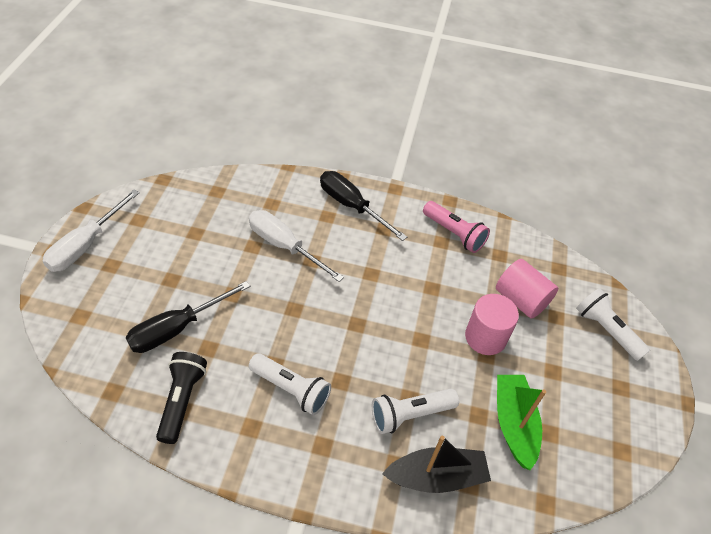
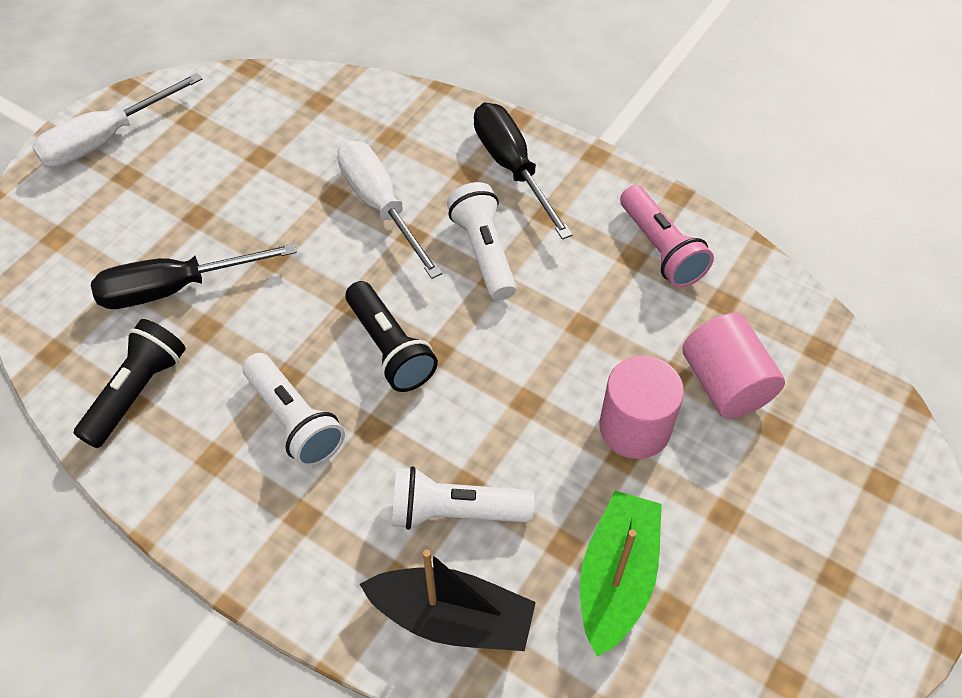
camera: 25 degrees right, 5 degrees up
white flashlight [576,288,650,361] -> white flashlight moved to [447,182,516,300]
none -> black flashlight [345,281,438,392]

